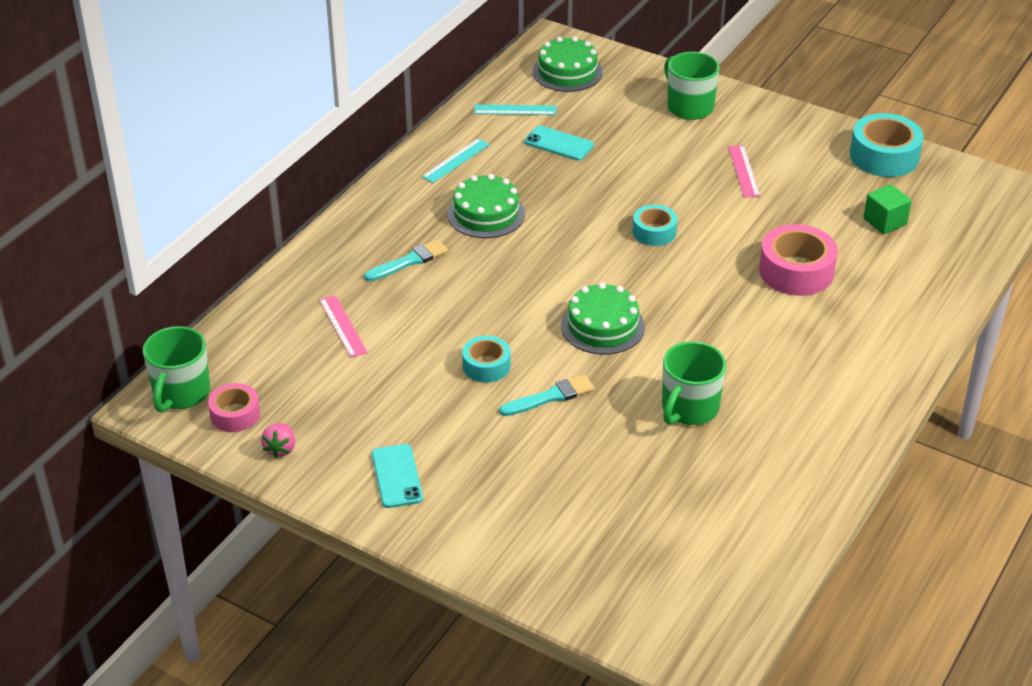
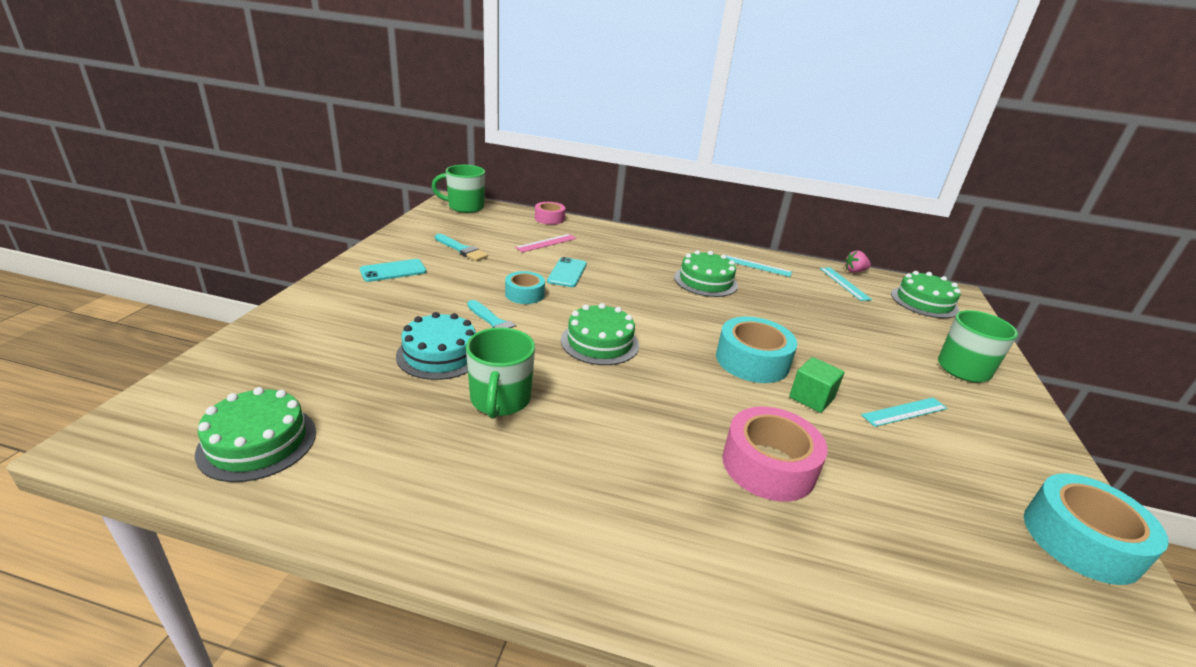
camera: 70 degrees right, 10 degrees down
pink tape [208,383,260,432] -> pink tape moved to [535,202,565,225]
pink strawberry [261,423,295,458] -> pink strawberry moved to [845,251,871,273]
turquoise brush [364,239,448,281] -> turquoise brush moved to [435,234,488,261]
turquoise phone [524,125,594,161] -> turquoise phone moved to [547,257,587,287]
turquoise tape [633,205,677,246] -> turquoise tape [716,317,798,383], size x1.66
green mug [662,341,726,425] -> green mug turned 105 degrees counterclockwise [466,327,535,419]
pink ruler [728,145,760,198] -> turquoise ruler [861,397,948,427]
green cube [863,184,912,234] -> green cube moved to [789,357,844,413]
none -> green cake [195,387,316,482]
none -> turquoise cake [396,312,476,380]

